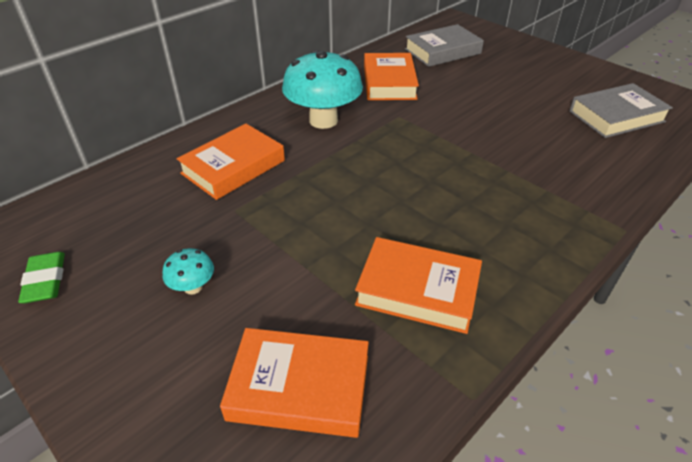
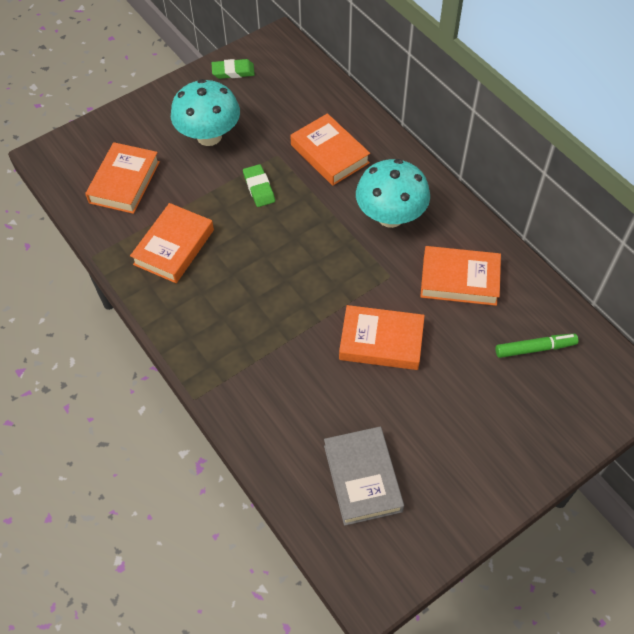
camera: 100 degrees right, 15 degrees up
turquoise mushroom [163,248,214,295] -> turquoise mushroom [171,79,240,146], size x2.24
grey book [405,24,484,67] -> green marker [495,334,578,358]
none -> green eraser [243,164,275,207]
none -> orange book [339,305,425,370]

